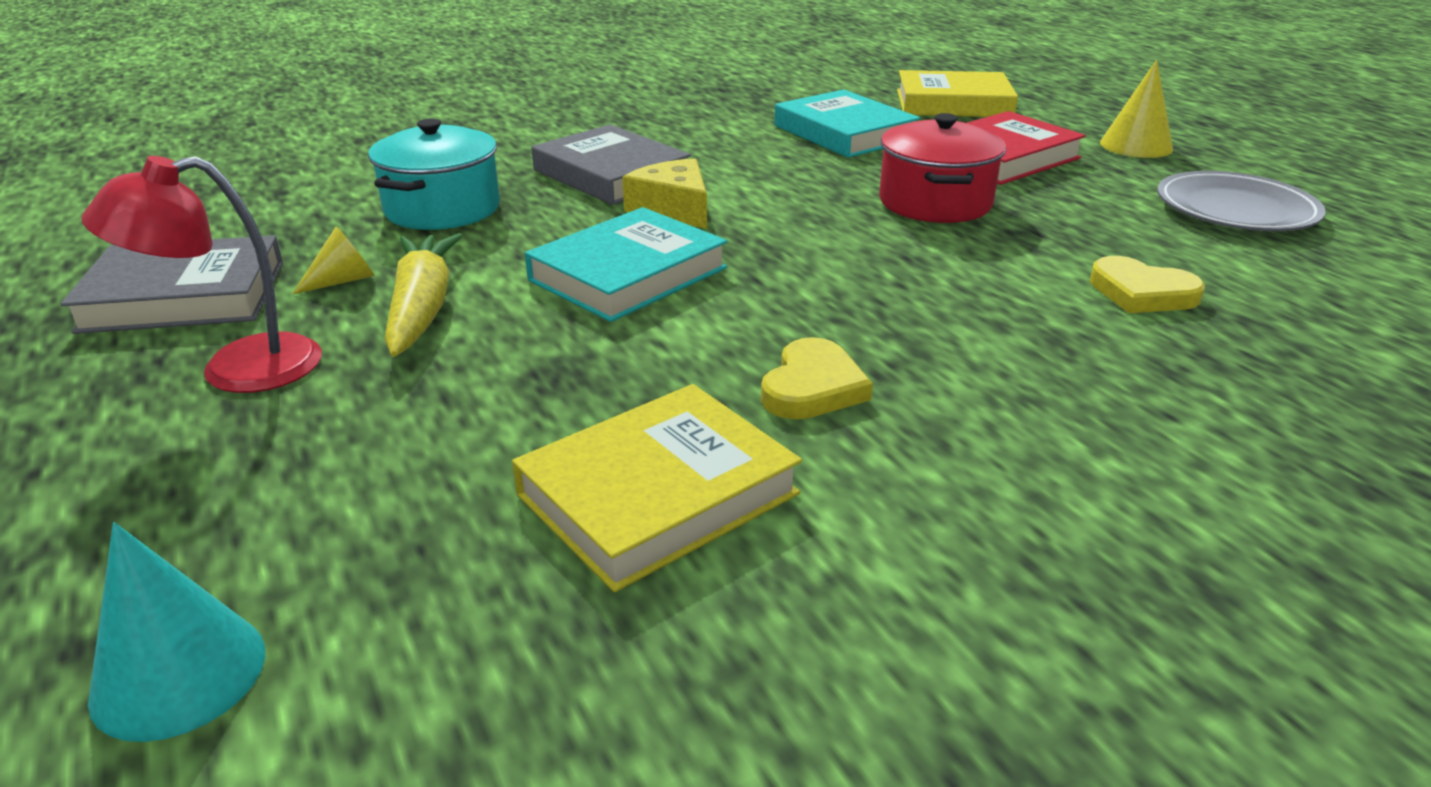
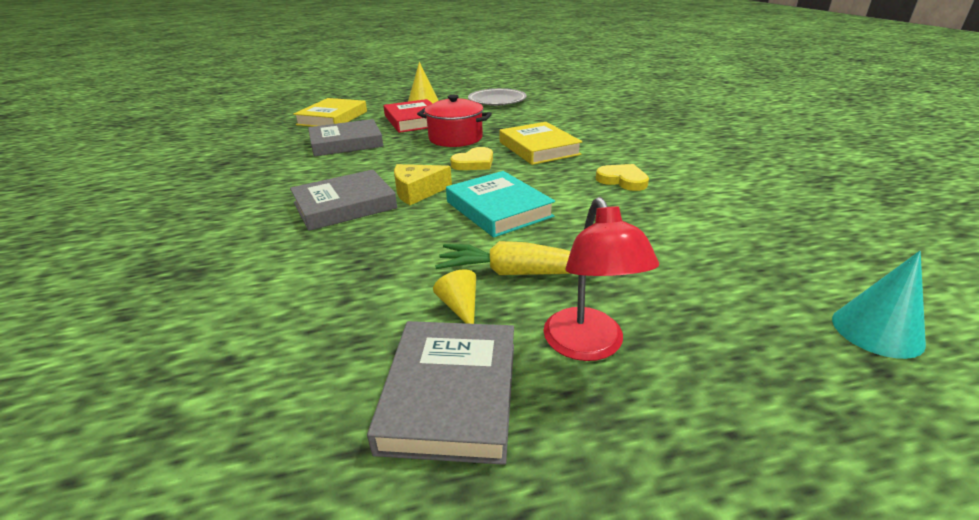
camera: 75 degrees left, 0 degrees up
turquoise pot [368,119,500,230] -> none
yellow book [512,384,802,592] -> yellow book moved to [500,122,582,165]
turquoise book [775,89,921,158] -> grey book [308,119,383,157]
yellow heart [1090,256,1205,313] -> yellow heart moved to [450,147,493,170]

